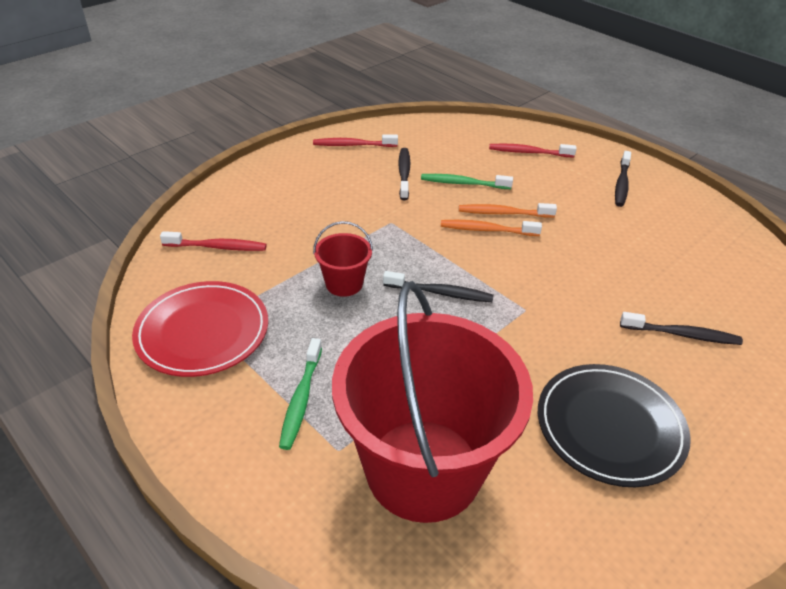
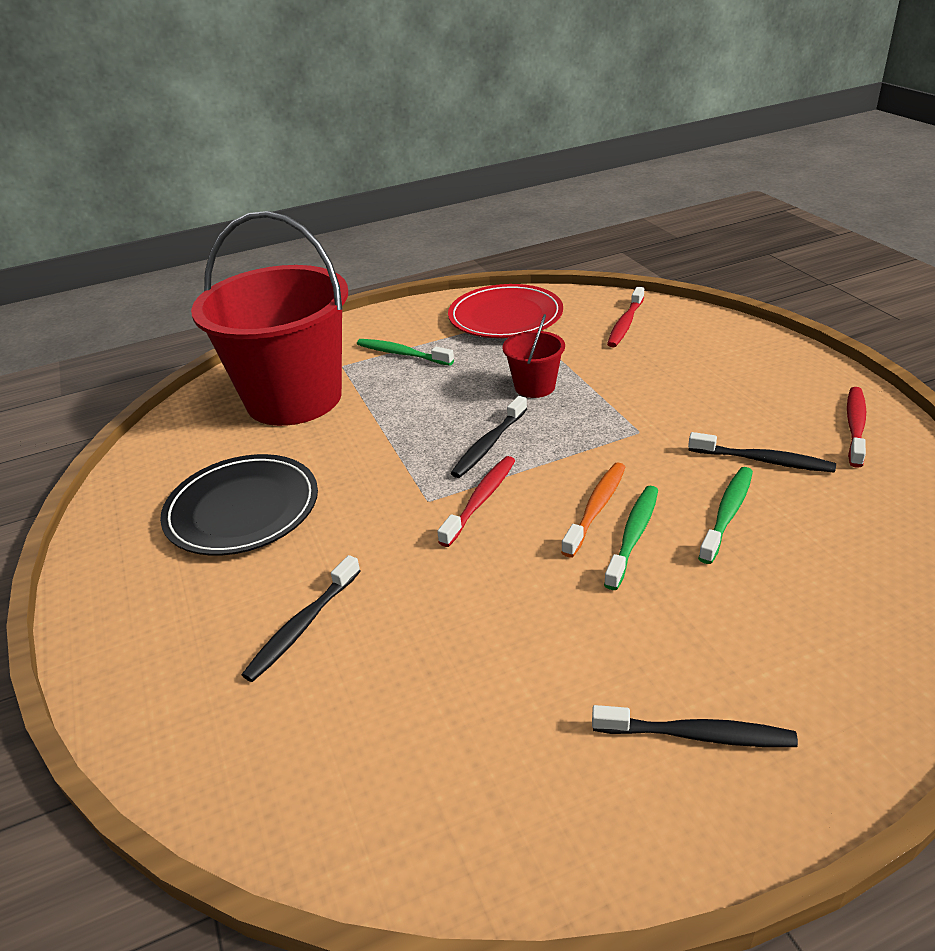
camera: 115 degrees right, 5 degrees down
orange toothbrush [459,203,557,218] -> green toothbrush [604,486,658,590]
red toothbrush [489,144,577,157] -> red toothbrush moved to [437,456,515,547]
black toothbrush [615,151,631,207] -> black toothbrush turned 150 degrees clockwise [592,705,798,747]

